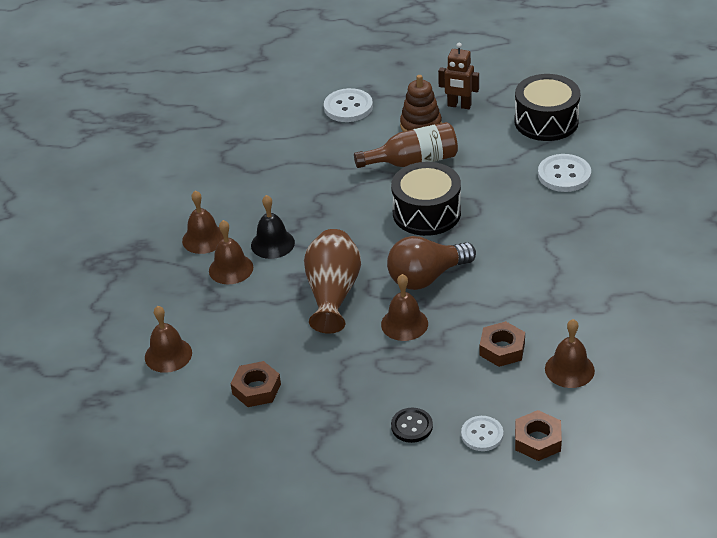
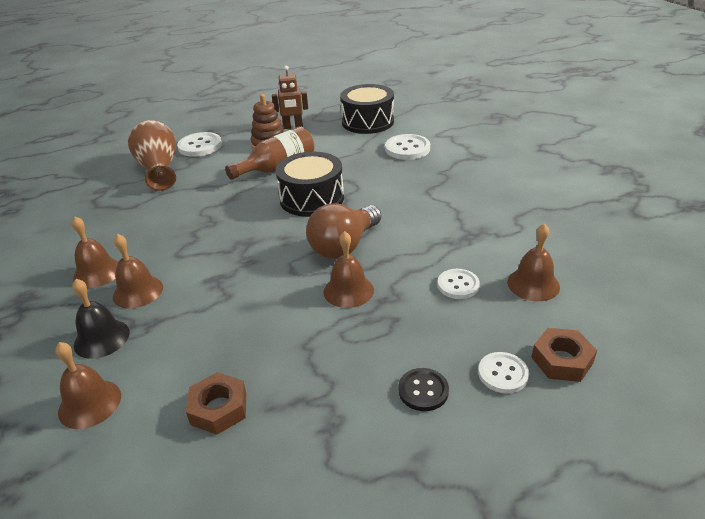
camera: 25 degrees left, 5 degrees down
black bell [251,195,295,259] -> black bell moved to [72,279,130,359]
brown vase [304,229,361,334] -> brown vase moved to [128,120,176,191]
brown nut [480,321,525,367] -> white button [437,269,480,299]

